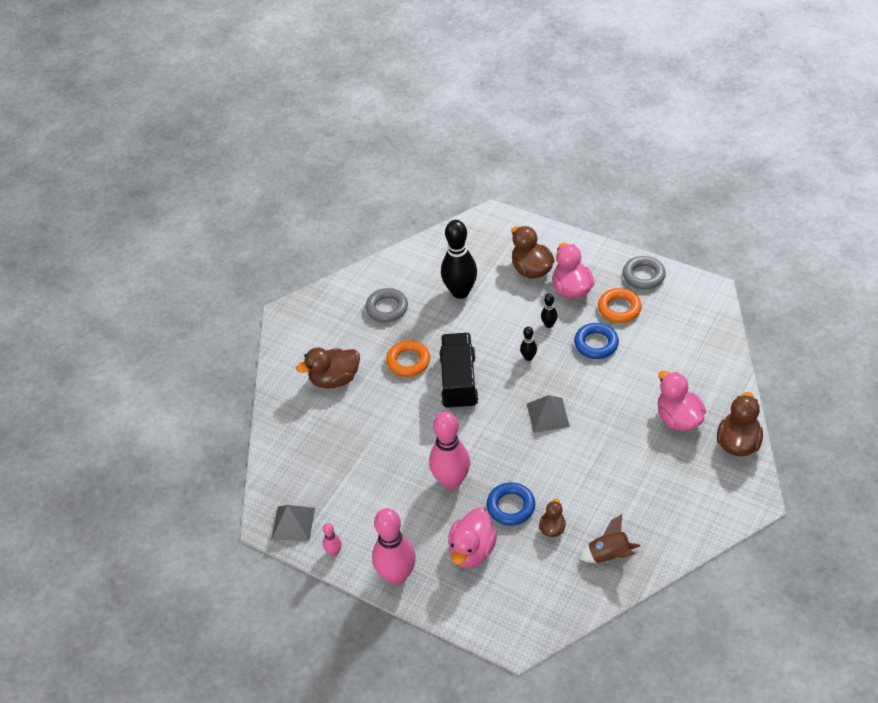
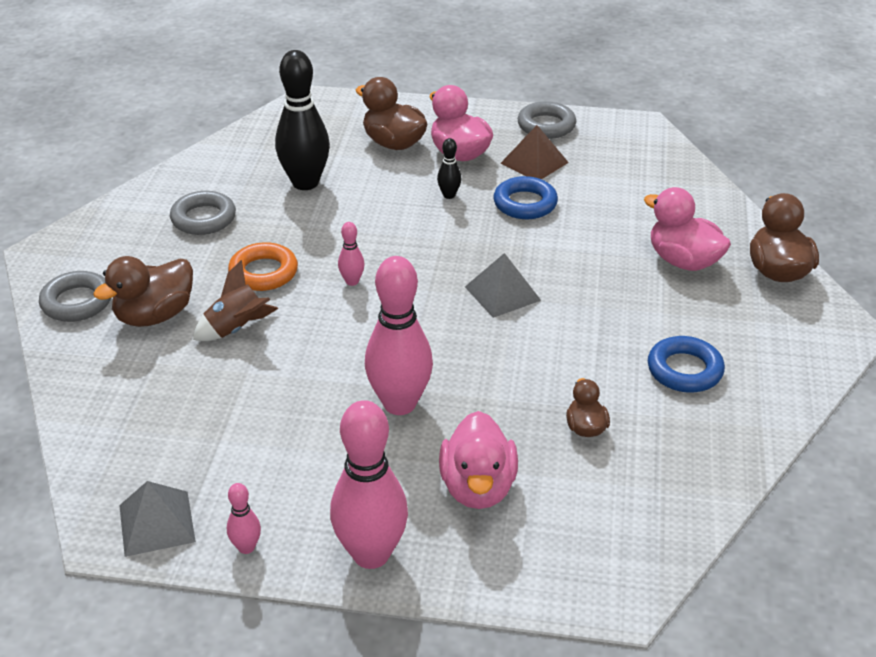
camera: 25 degrees left, 10 degrees down
black truck [439,333,479,410] -> pink bowling pin [338,222,365,286]
blue ring [486,482,535,526] -> blue ring moved to [648,336,725,392]
black bowling pin [520,327,537,361] -> none
brown rocket [579,514,640,563] -> brown rocket moved to [193,260,278,341]
orange ring [598,288,642,323] -> brown pyramid [501,125,569,179]
none -> grey ring [39,271,111,322]

